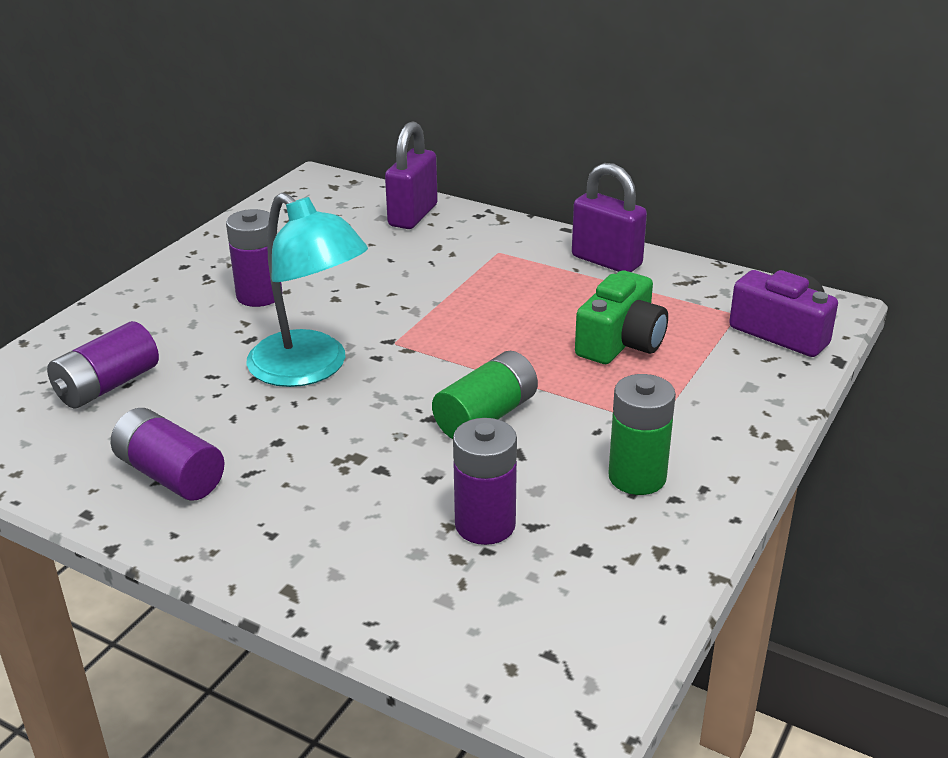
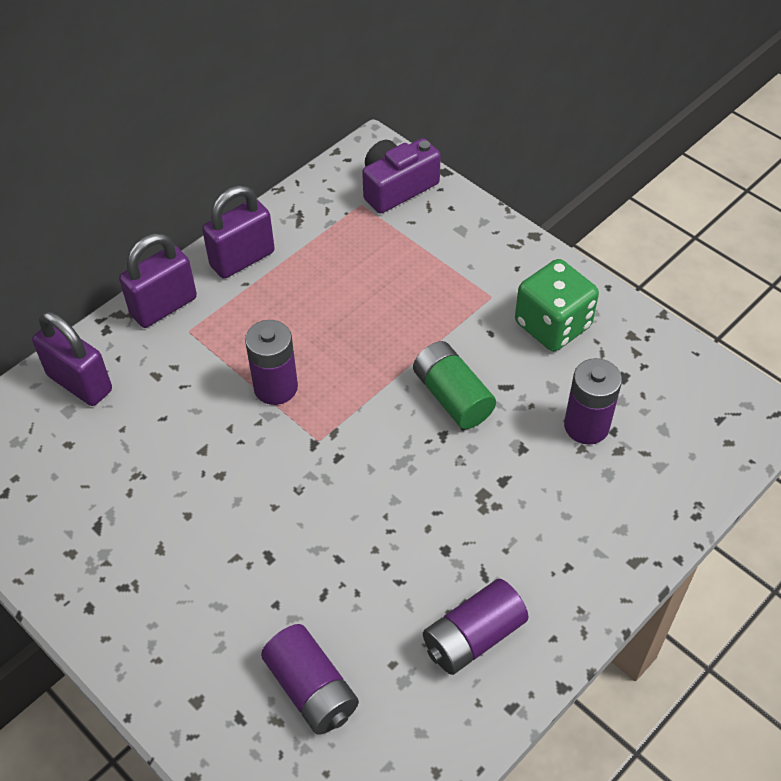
camera: 75 degrees left, 20 degrees up
purple battery [226,209,283,307] -> purple battery moved to [245,320,298,405]
turquoise lamp [246,193,368,387] -> none
green camera [575,271,668,364] -> none
green battery [609,374,676,495] -> green dice [515,259,599,351]
none -> purple padlock [119,233,197,328]

